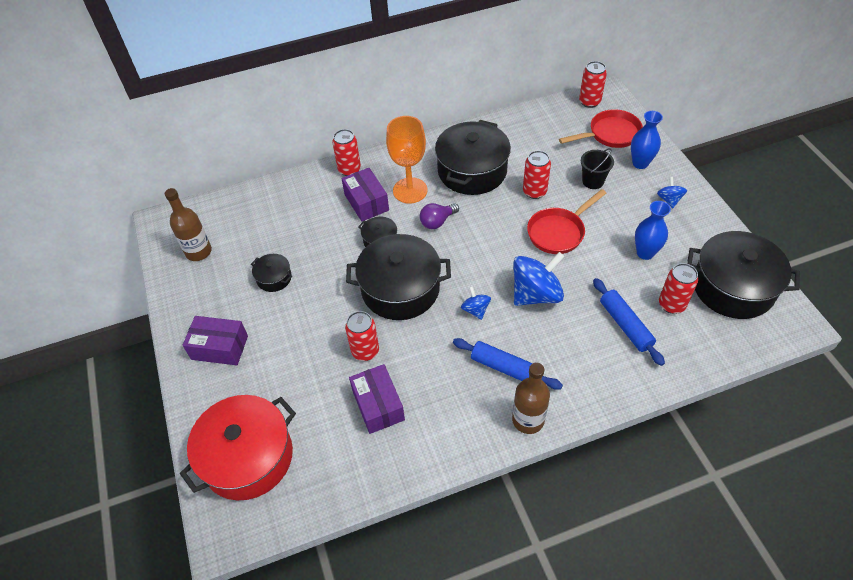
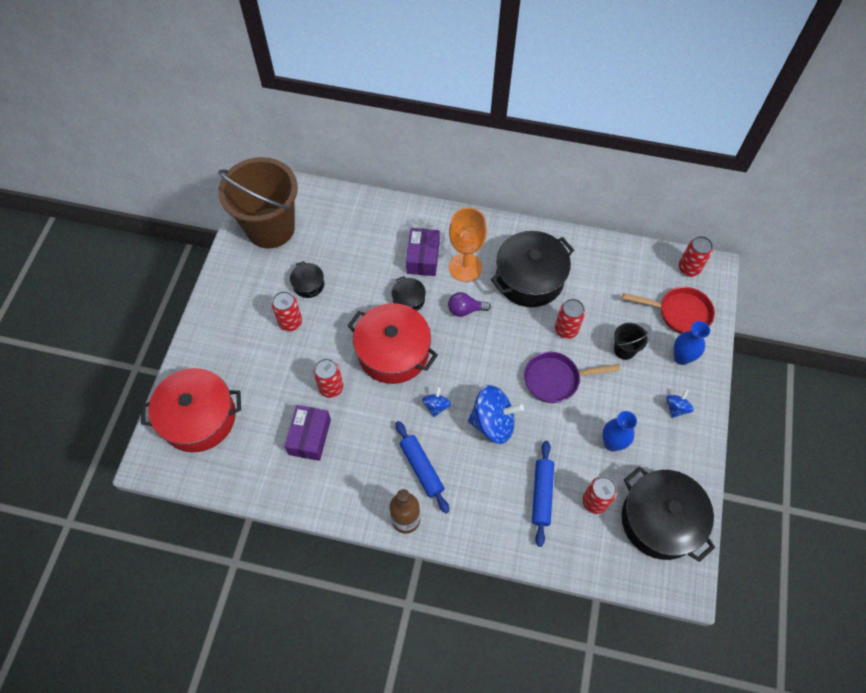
camera: 30 degrees right, 10 degrees up
brown bottle [165,188,212,261] -> brown bucket [218,157,298,249]
purple box [183,316,248,365] -> none
red can [332,129,361,176] -> red can moved to [272,291,302,331]
black pot [346,234,451,320] -> red pot [347,303,438,384]
red pan [527,189,607,254] -> purple pan [524,352,621,403]

